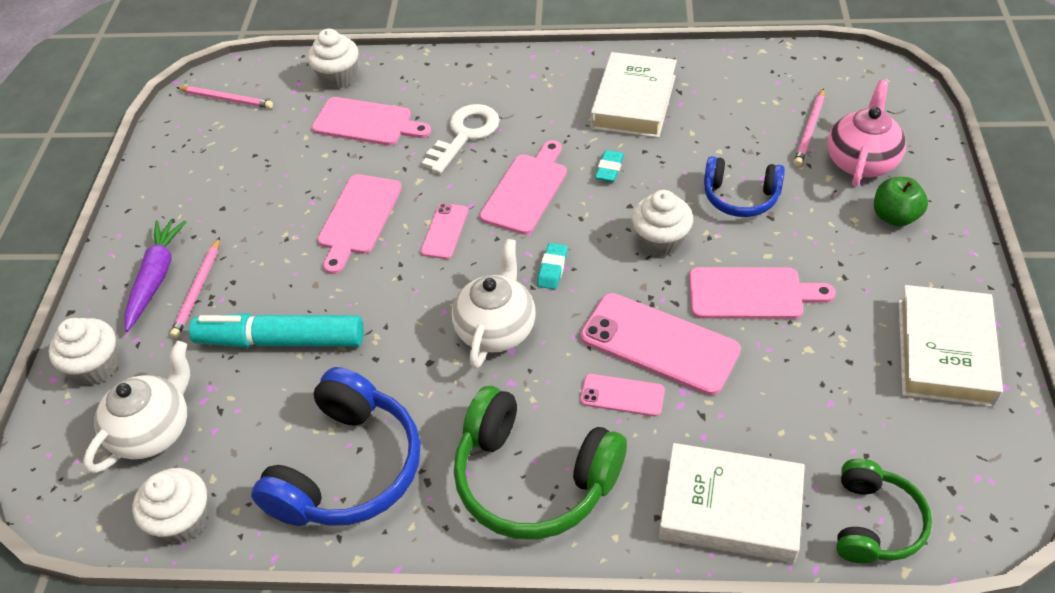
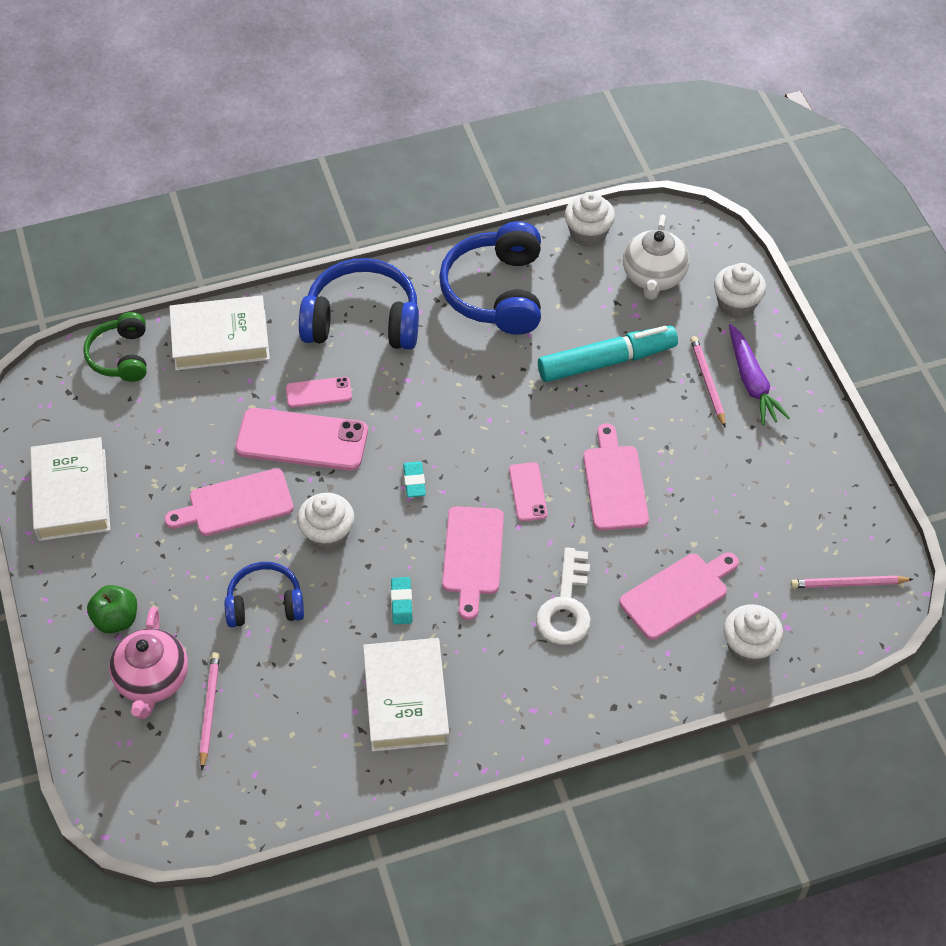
camera: 155 degrees right, 5 degrees up
pink cutting board [312,97,431,146] -> pink cutting board turned 150 degrees clockwise [619,552,739,640]
white teapot [452,239,536,369] -> none
green headphones [454,386,627,540] -> blue headphones [299,258,419,350]

